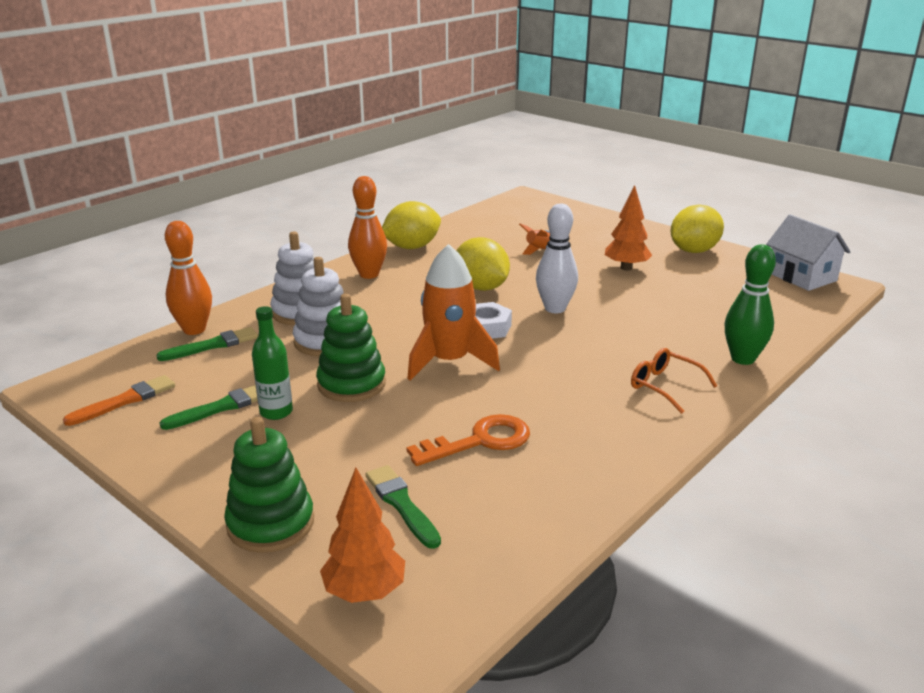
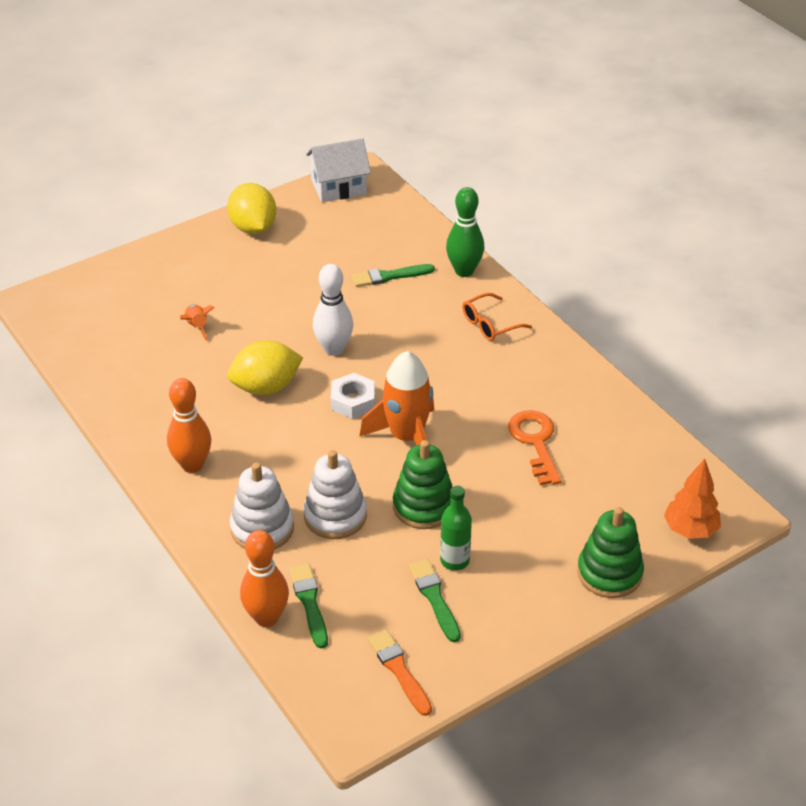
camera: 75 degrees left, 15 degrees up
green brush [366,465,441,549] -> green brush moved to [352,264,435,287]
yellow lemon [382,201,441,249] -> none
orange tree [605,185,652,271] -> none

